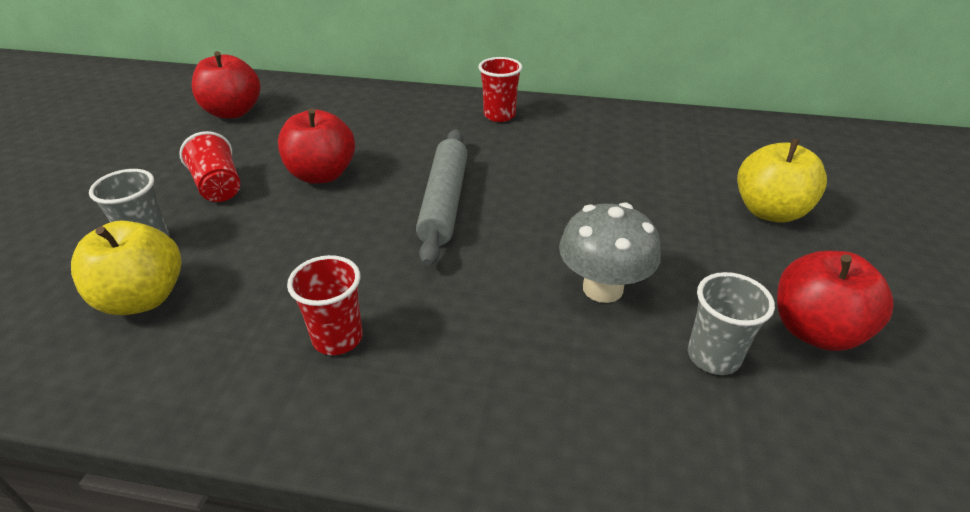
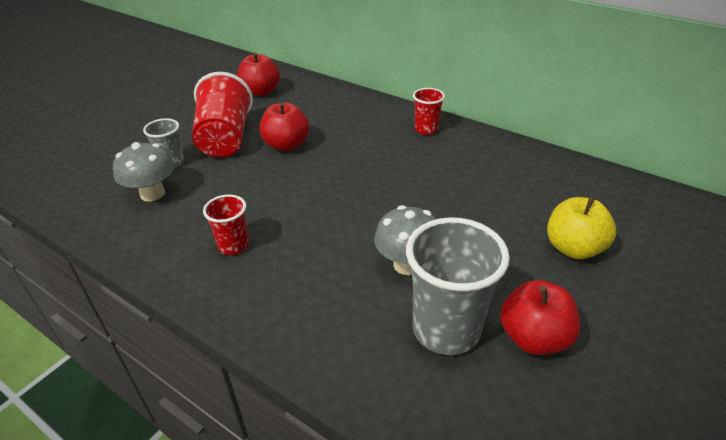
camera: 25 degrees right, 0 degrees up
yellow apple [71,220,182,315] -> grey mushroom [113,142,175,202]
red cup [179,131,240,202] -> red cup [192,72,253,157], size x1.87
grey rolling pin [416,129,468,266] -> none
grey cup [688,272,775,375] -> grey cup [406,217,510,355], size x1.87

